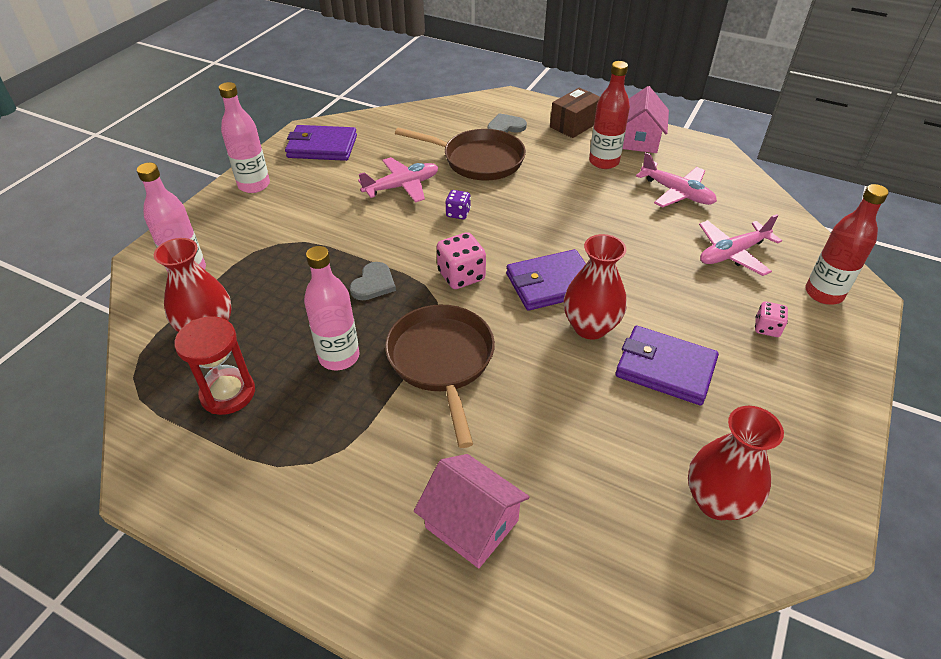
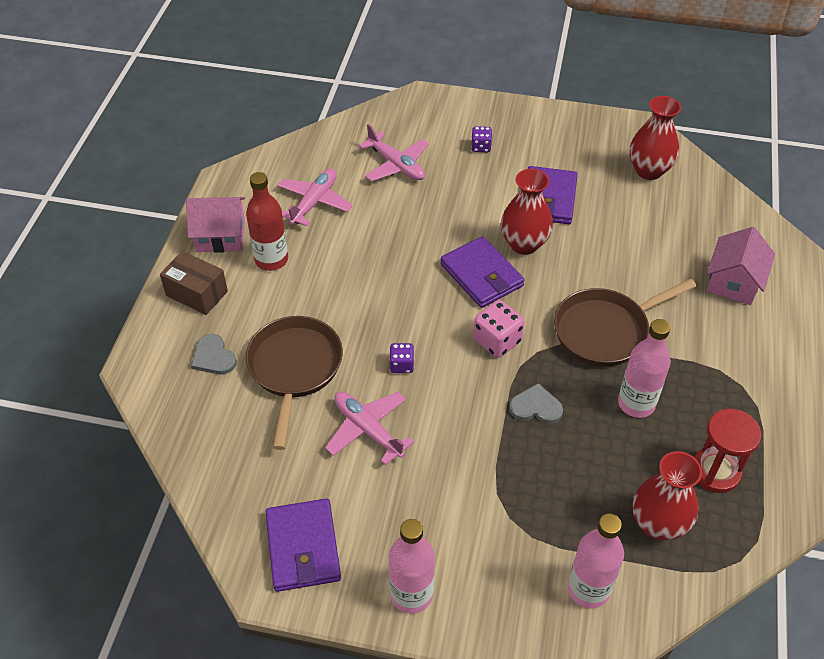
camera: 105 degrees left, 5 degrees up
pink dice [755,301,788,337] -> purple dice [471,126,492,153]
red bottle [805,184,889,305] -> none

